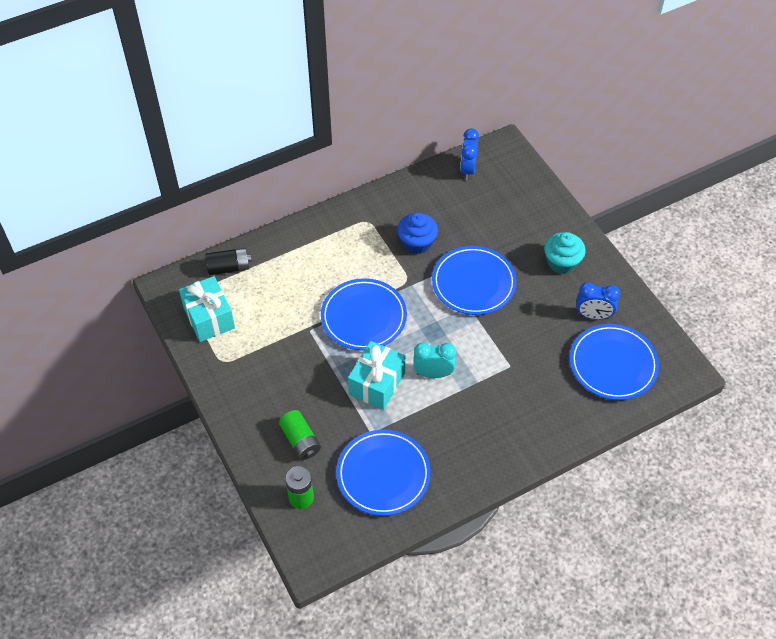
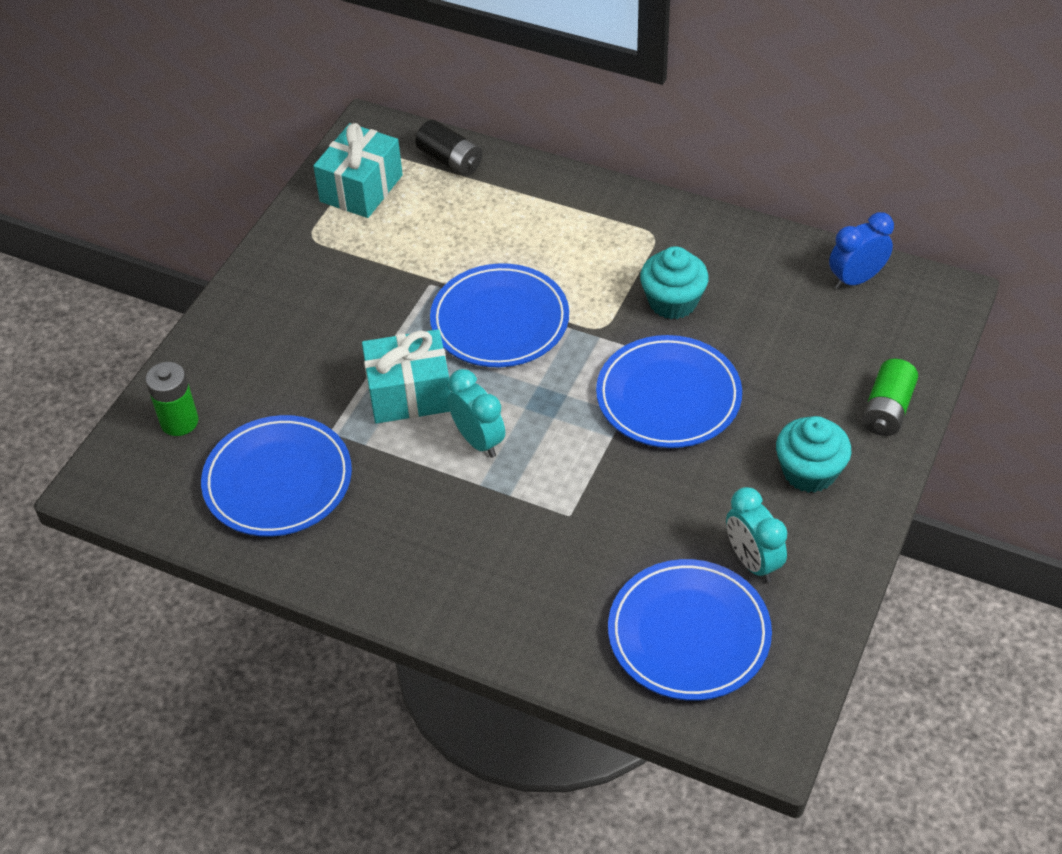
camera: 55 degrees right, 5 degrees down
green battery [279,410,321,460] -> green battery moved to [862,359,918,436]
blue cupcake [397,213,438,254] -> turquoise cupcake [640,246,709,319]
blue clock [576,282,621,320] -> turquoise clock [726,487,787,582]

